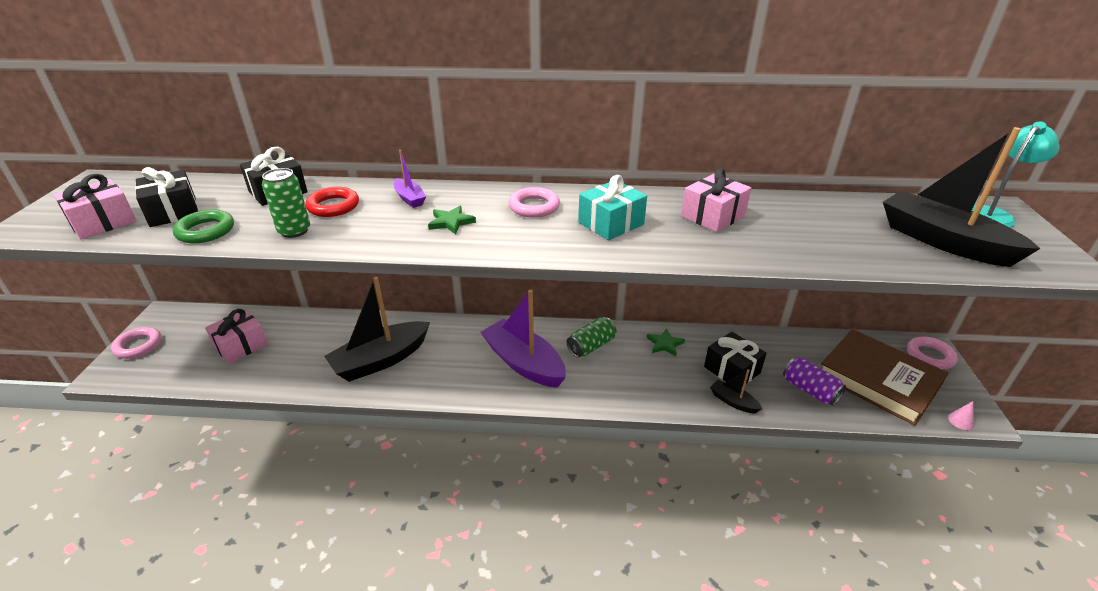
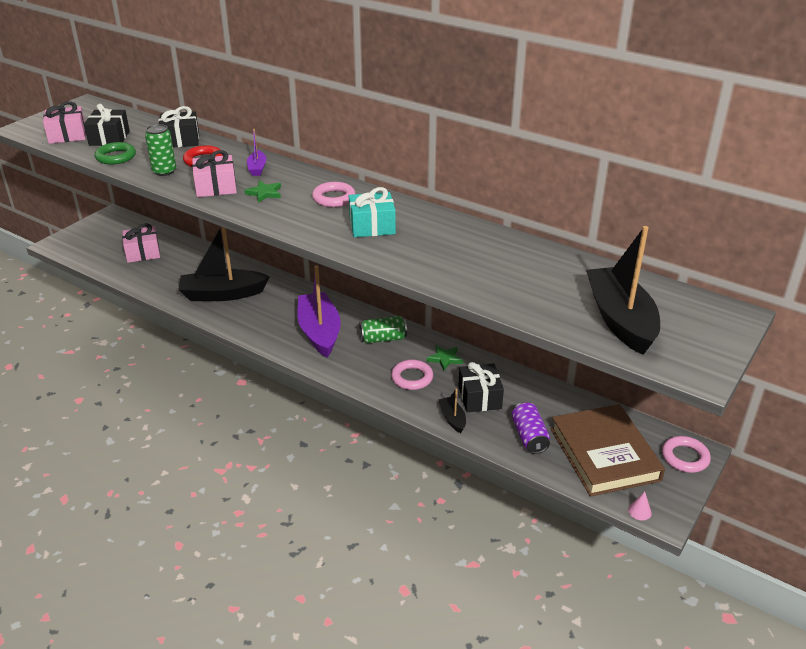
camera: 30 degrees right, 0 degrees up
pink ring [111,327,161,359] -> pink ring moved to [391,360,433,390]
pink gift [681,168,751,232] -> pink gift moved to [192,150,237,197]
turquoise lamp [972,122,1060,228] -> none

